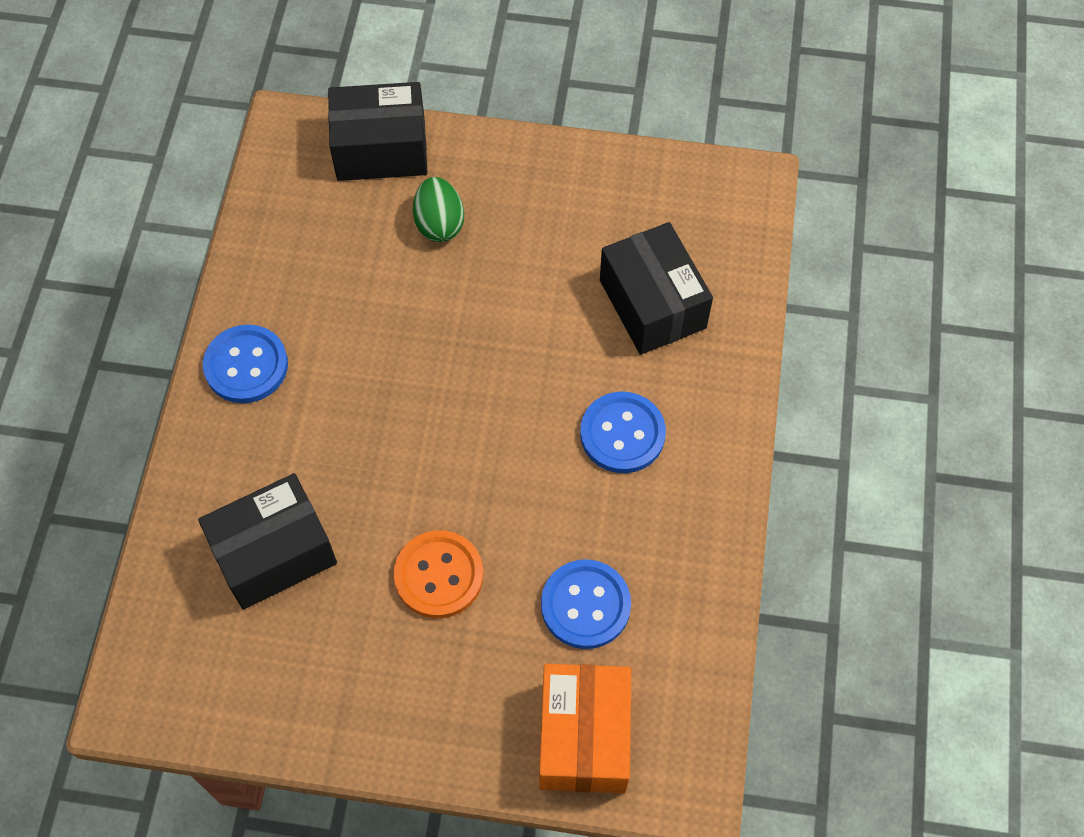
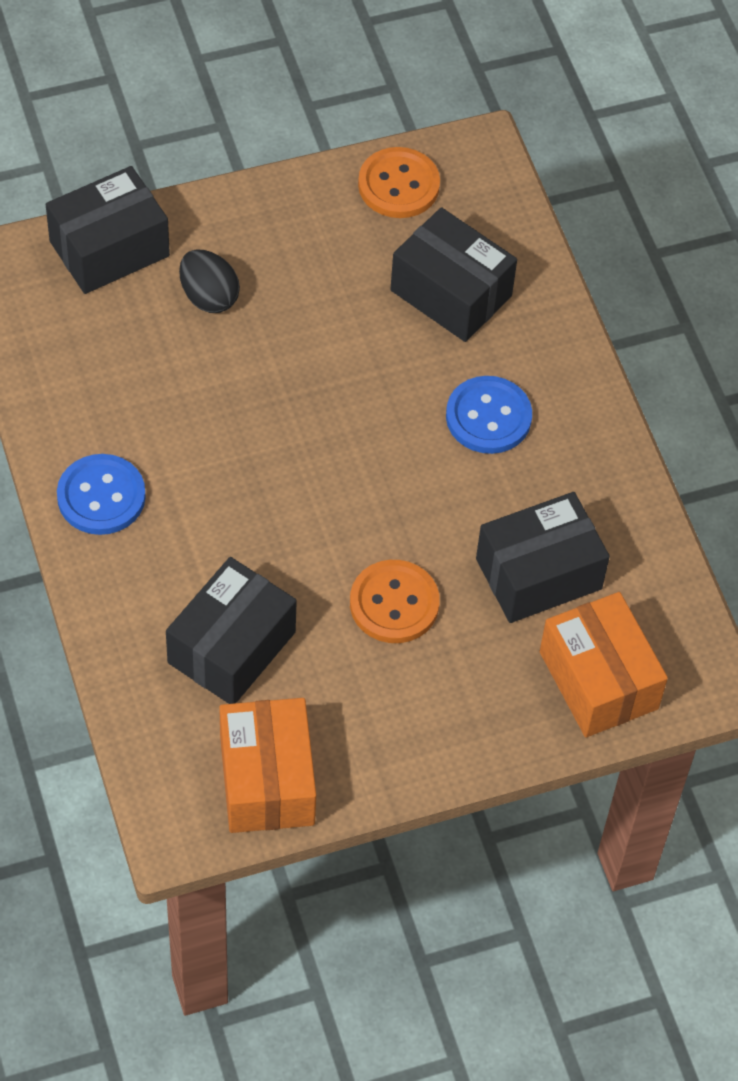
camera: 30 degrees left, 5 degrees down
green egg [413,177,464,242] -> black egg [179,250,240,313]
blue button [541,559,631,649] -> black box [476,492,610,623]
none -> orange box [219,698,316,833]
none -> orange button [358,147,440,218]

